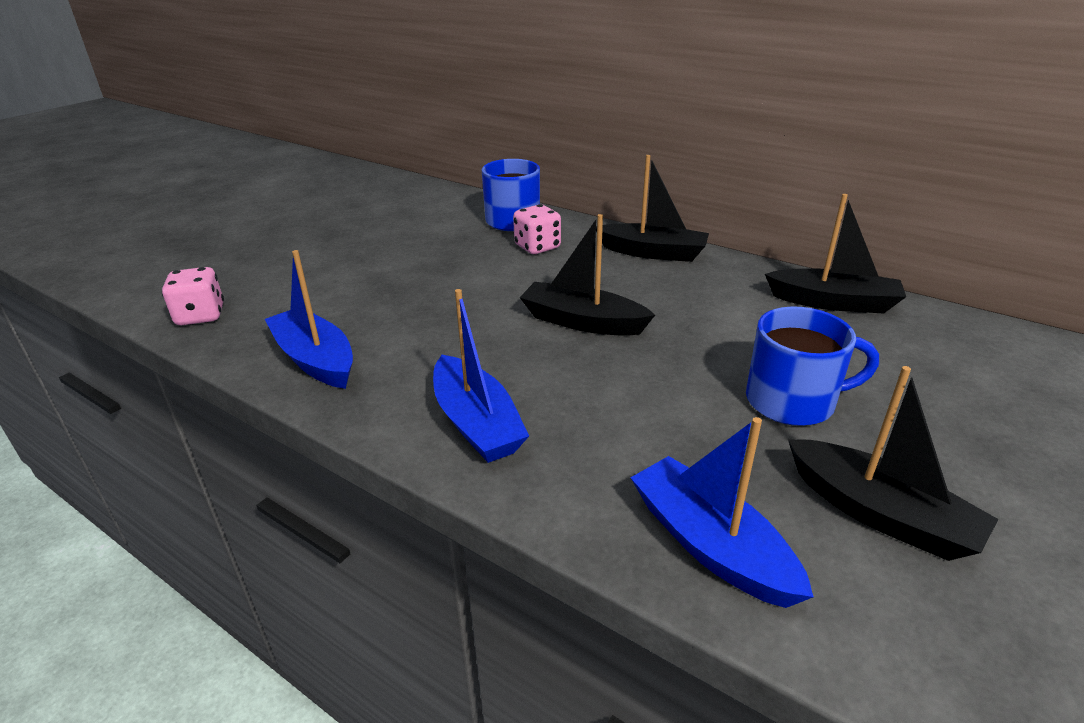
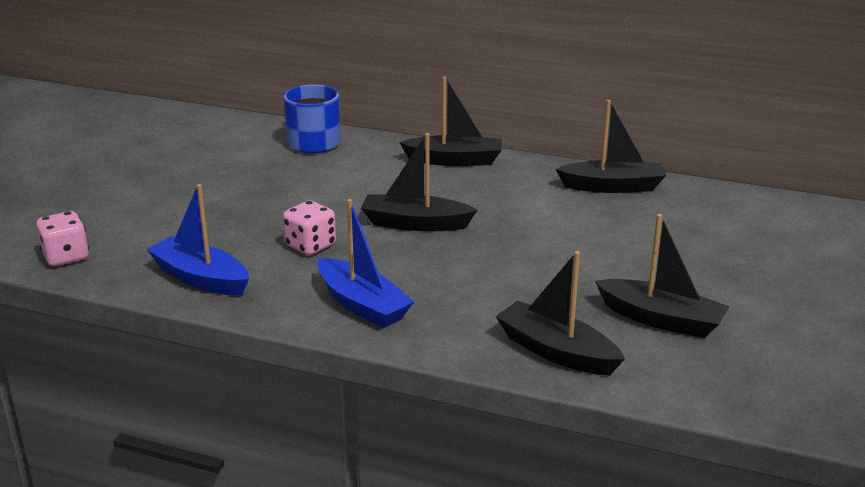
camera: 15 degrees left, 5 degrees down
pink dice [513,204,561,254] -> pink dice moved to [283,201,336,255]
blue boat [630,417,814,608] -> black boat [495,251,625,375]
blue mug [746,306,879,426] -> none

